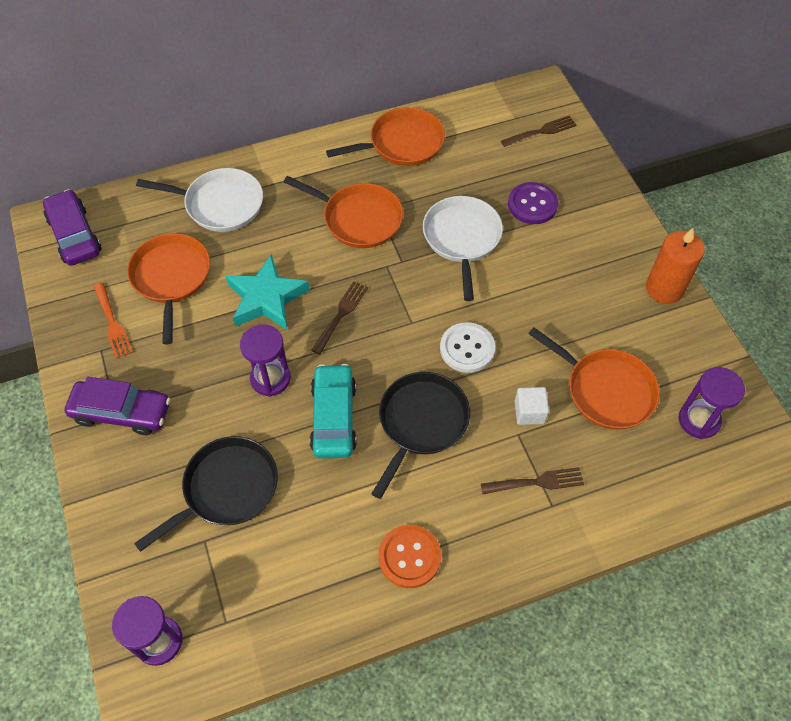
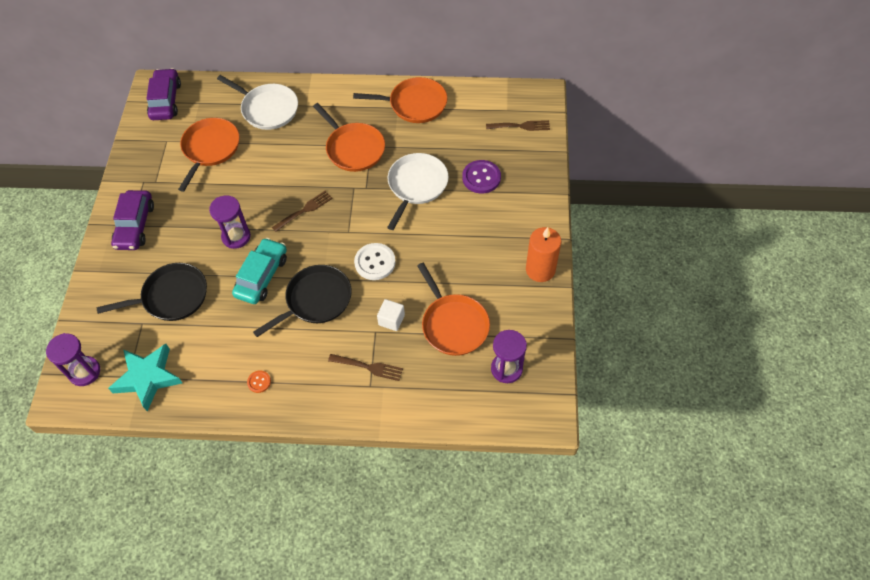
camera: 25 degrees right, 0 degrees up
purple car [64,377,170,435] -> purple car turned 60 degrees clockwise [111,190,154,250]
orange fork [94,283,133,359] -> none
turquoise star [226,254,310,330] -> turquoise star moved to [108,344,182,411]
orange button [378,525,441,588] -> orange button [247,370,271,393], size x0.53

